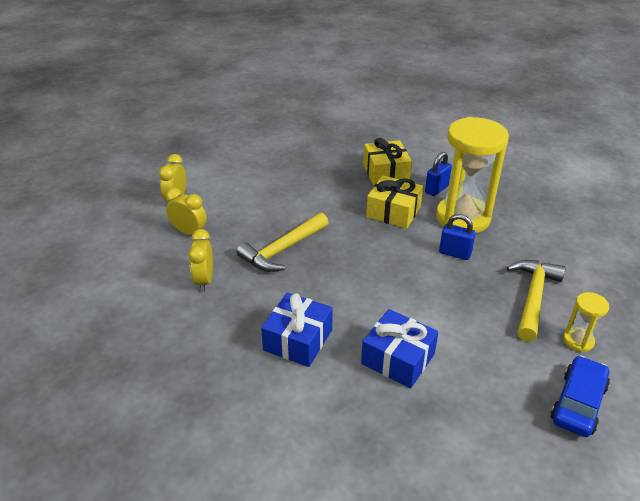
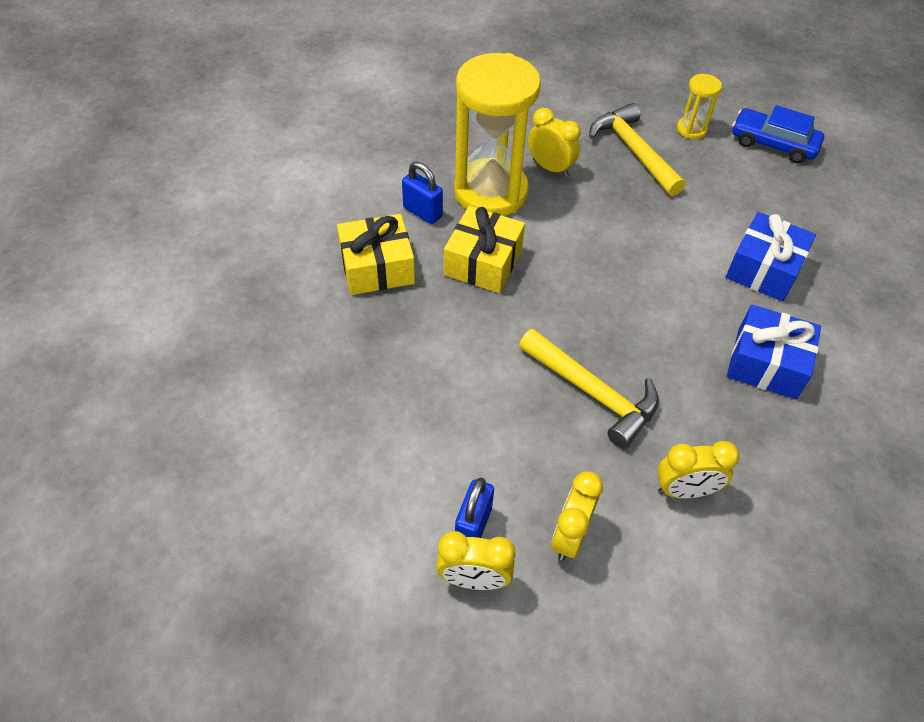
camera: 95 degrees left, 15 degrees up
blue padlock [439,214,476,260] -> blue padlock moved to [455,478,494,538]
yellow hammer [506,260,566,342] -> yellow hammer turned 45 degrees clockwise [589,103,686,196]
none -> yellow clock [528,108,581,177]

